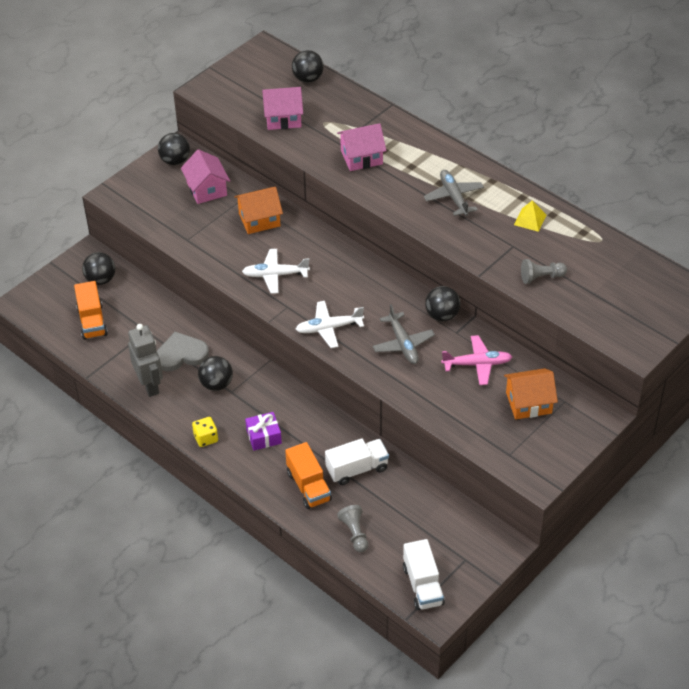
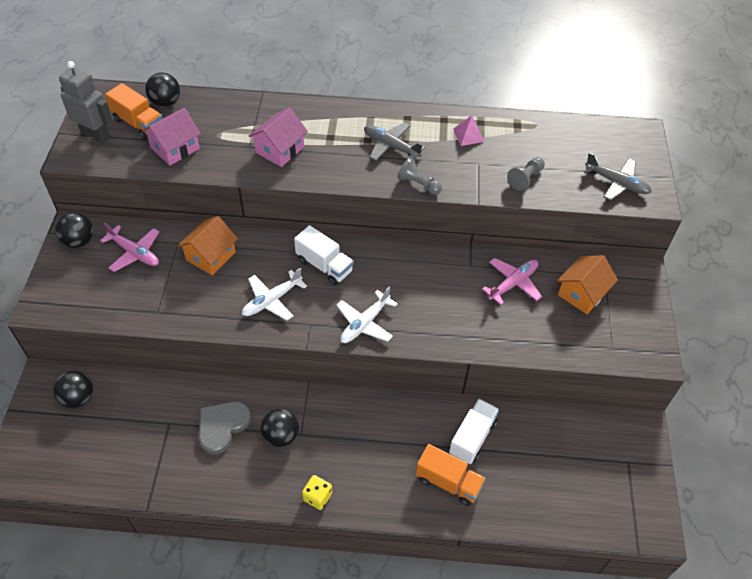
camera: 40 degrees left, 5 degrees up
orange truck [74,281,108,340] -> orange truck moved to [105,83,163,140]
grey robot [128,324,163,397] -> grey robot moved to [59,61,113,144]
pink house [181,149,230,204] -> pink plane [100,223,160,272]
purple gift [245,412,282,451] -> none
grey pawn [337,505,368,552] -> grey pawn moved to [397,158,442,195]
grey plane [372,304,435,364] -> grey plane moved to [583,153,652,201]
white truck [403,539,445,610] -> white truck moved to [294,225,354,285]
black ball [425,286,461,321] -> none
yellow pyramid [514,200,546,232] -> pink pyramid [453,115,485,146]

